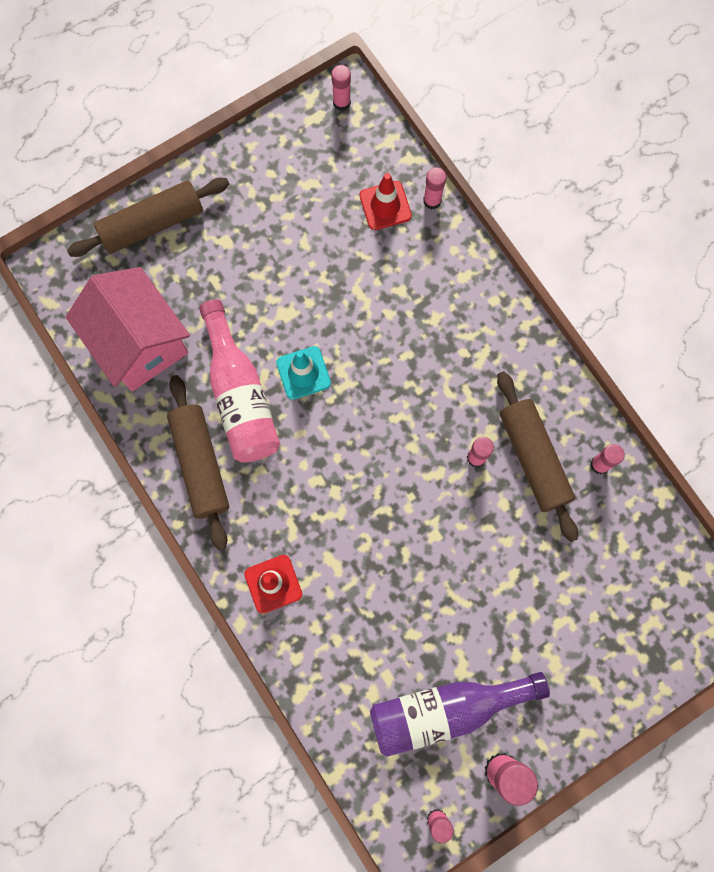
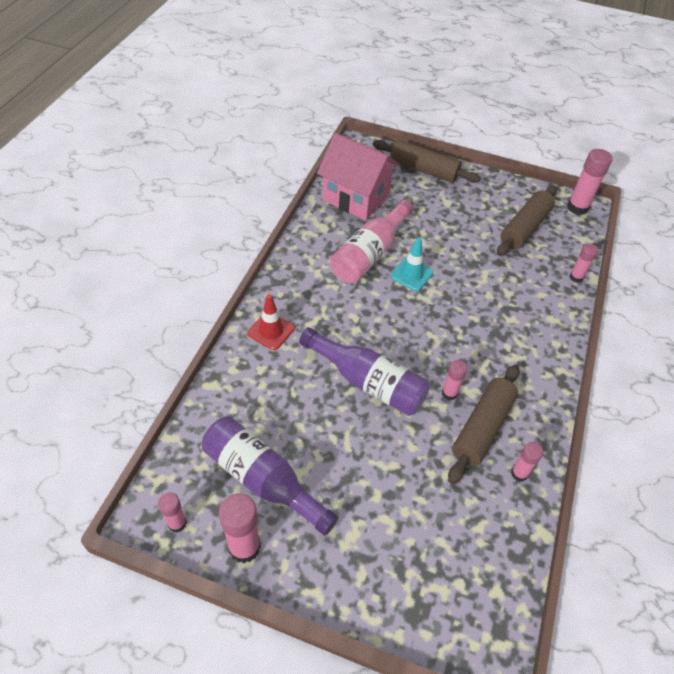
camera: 50 degrees right, 25 degrees down
pink house [66,267,190,391] -> pink house turned 75 degrees counterclockwise [317,133,399,220]
brown rolling pin [167,375,229,551] -> brown rolling pin moved to [497,186,557,256]
pink glue stick [331,65,351,111] -> pink glue stick [567,149,613,215], size x1.69
red traffic cone [360,173,412,230] -> none
none -> purple bottle [299,327,430,416]

